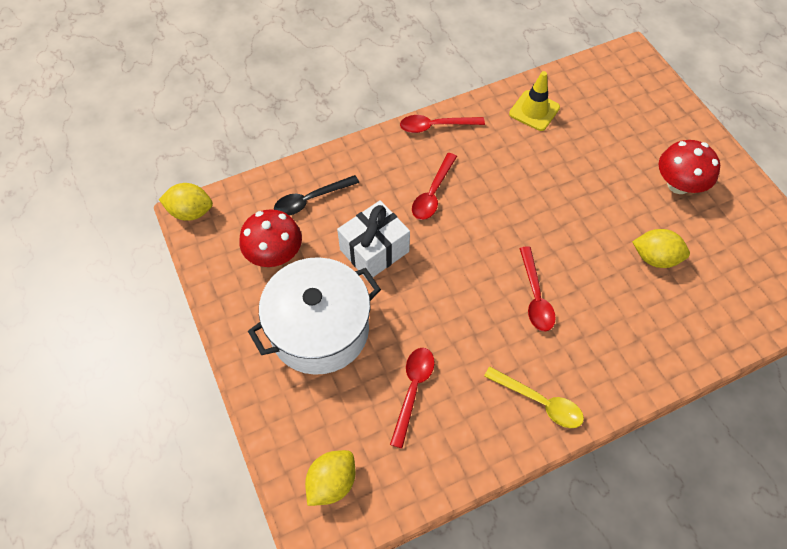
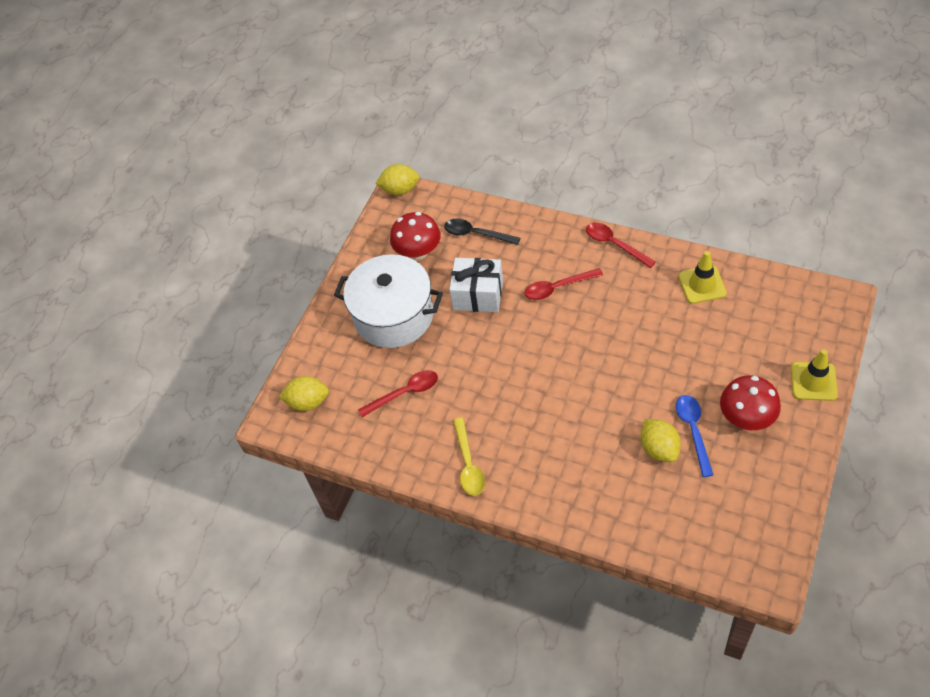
camera: 55 degrees right, 5 degrees down
yellow lemon [159,183,213,221] -> yellow lemon turned 60 degrees counterclockwise [375,164,419,195]
red spoon [519,246,556,332] -> none
none -> blue spoon [676,395,713,477]
none -> yellow traffic cone [791,349,838,401]

